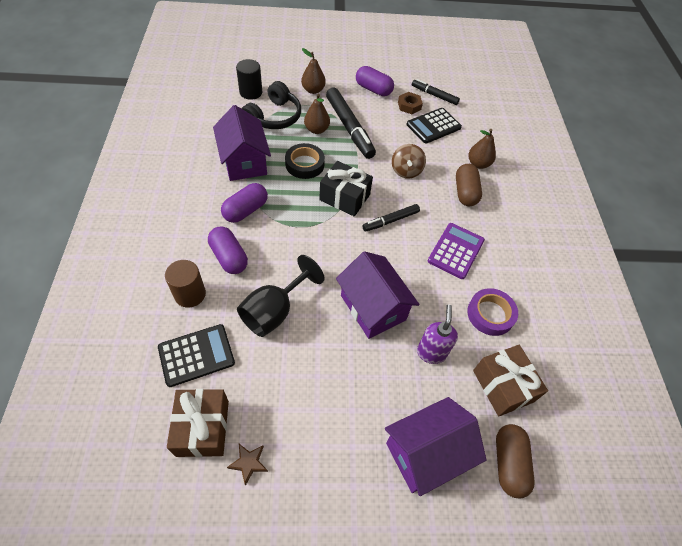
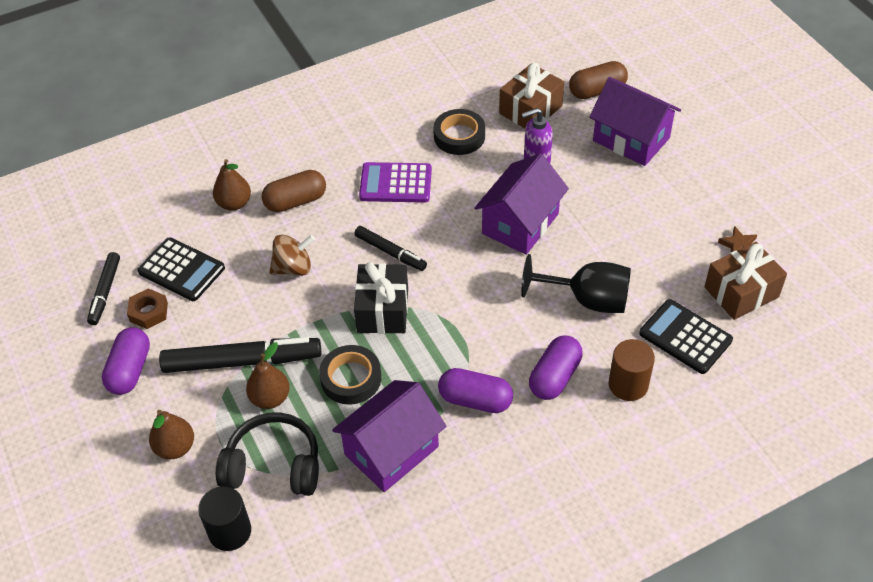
camera: 110 degrees left, 5 degrees down
black marker [326,87,376,159] -> black marker turned 45 degrees clockwise [159,337,321,373]
purple tape [467,288,518,336] -> black tape [433,109,485,155]

